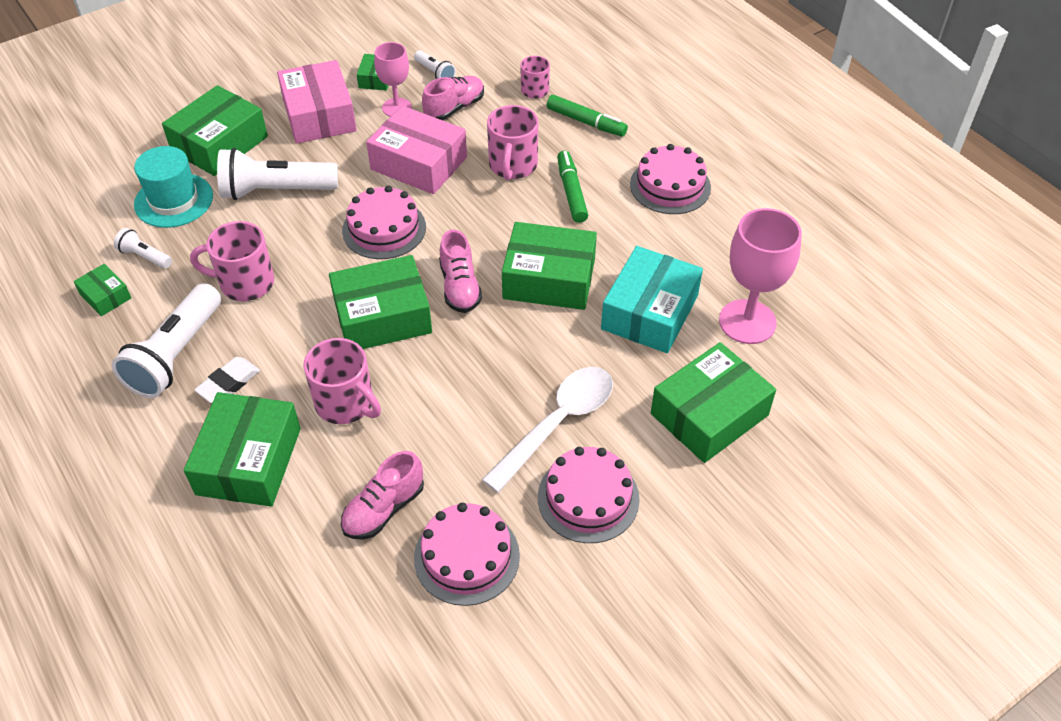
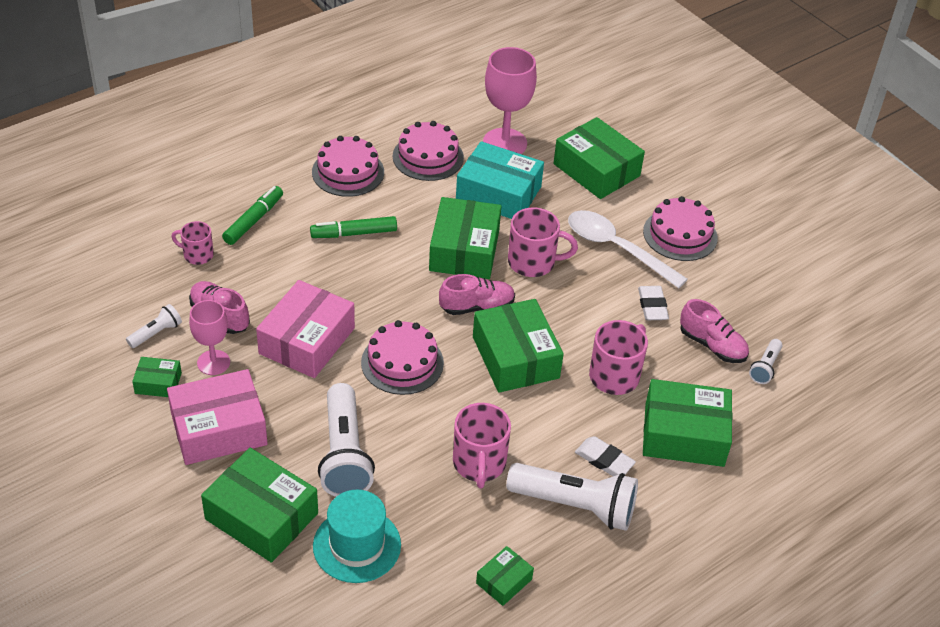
camera: 95 degrees left, 5 degrees down
white flashlight [114,228,172,269] -> white flashlight moved to [749,339,782,384]
pink cake [414,503,520,606] -> pink cake moved to [393,121,464,181]
pink mug [487,105,538,181] -> pink mug moved to [508,207,578,277]
none -> white eraser [638,286,669,320]

